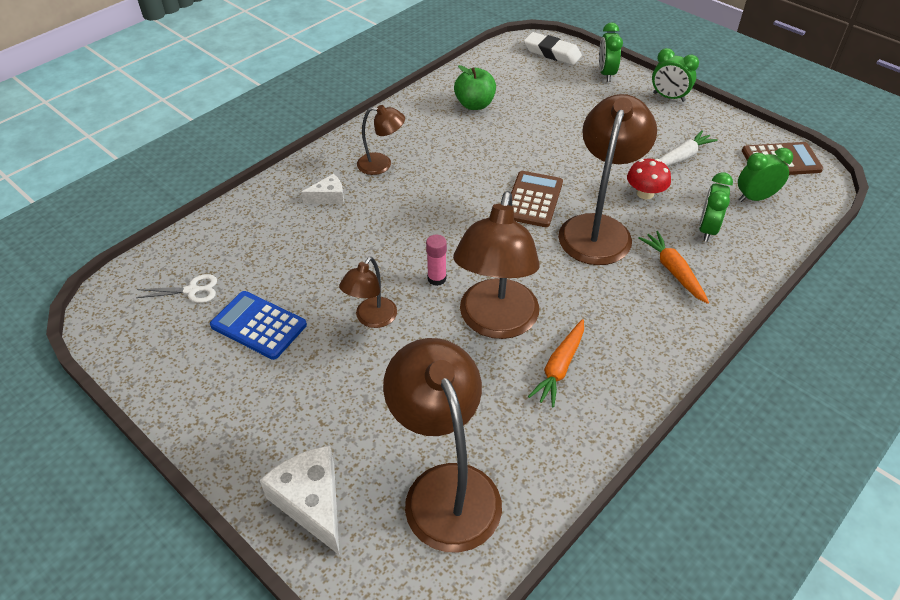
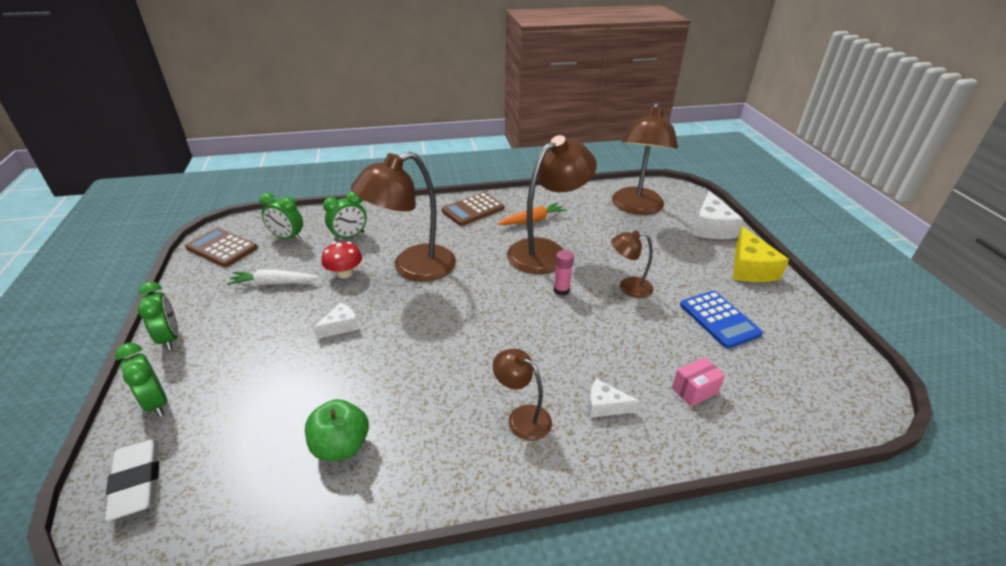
camera: 145 degrees left, 10 degrees down
white scissors [136,274,217,303] -> none
brown lamp [339,257,397,328] -> brown lamp turned 150 degrees counterclockwise [611,230,653,298]
brown calculator [511,171,563,227] -> brown calculator moved to [442,192,504,226]
green clock [599,22,623,82] -> green clock turned 105 degrees clockwise [115,343,167,417]
orange carrot [638,231,709,304] -> none
none -> white cheese [313,303,359,339]
none -> pink box [672,357,725,407]
none -> yellow cheese [733,226,789,282]

